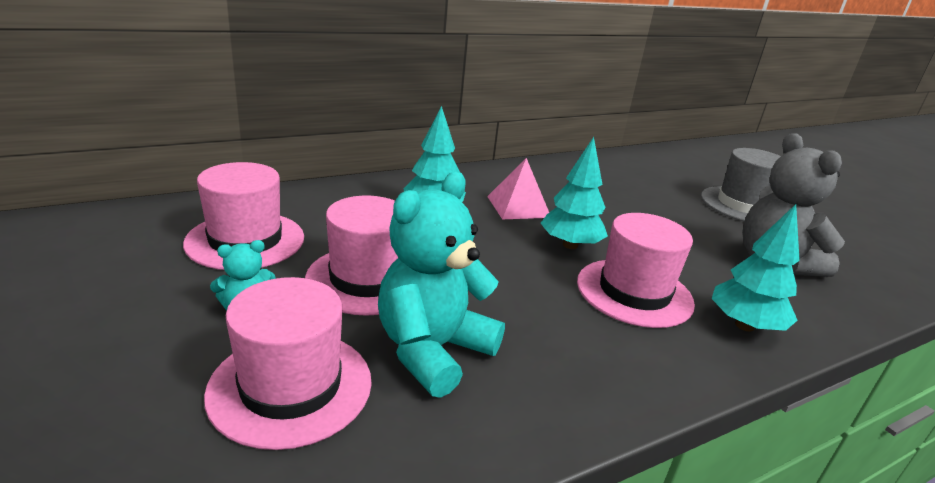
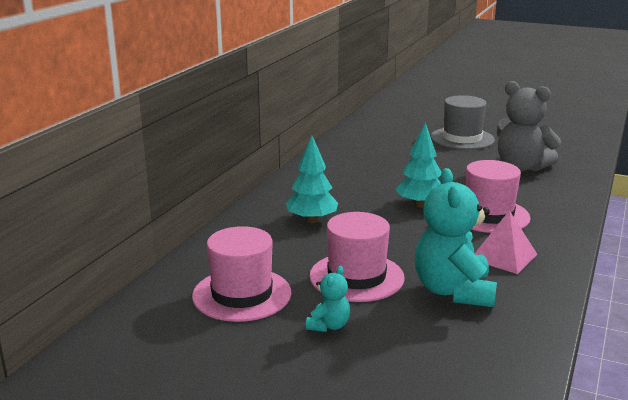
camera: 35 degrees left, 5 degrees down
pink hat [204,277,372,450] -> none
pink pyramid [487,158,549,219] -> pink pyramid moved to [475,210,538,274]
turquoise tree [712,204,800,331] -> none

